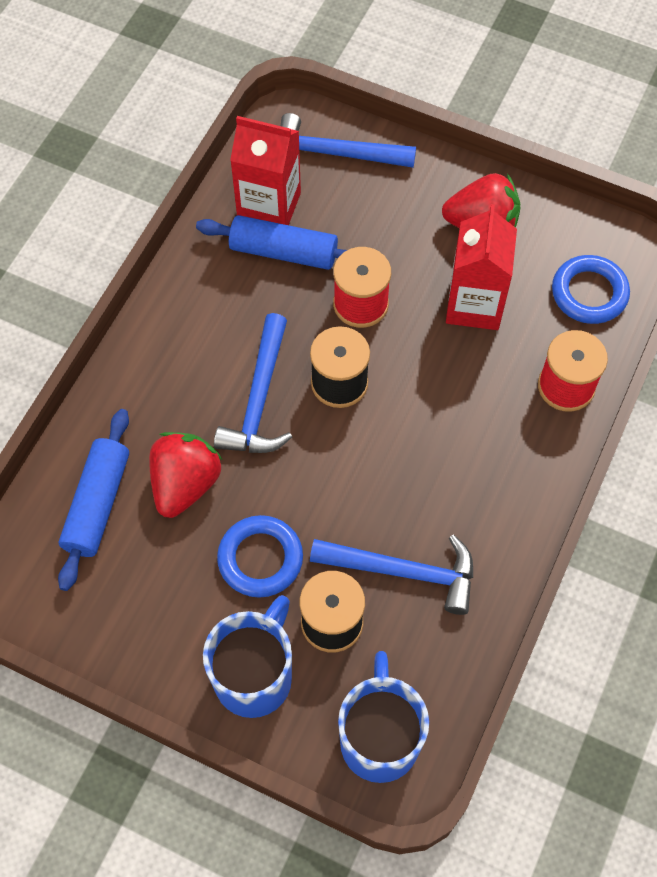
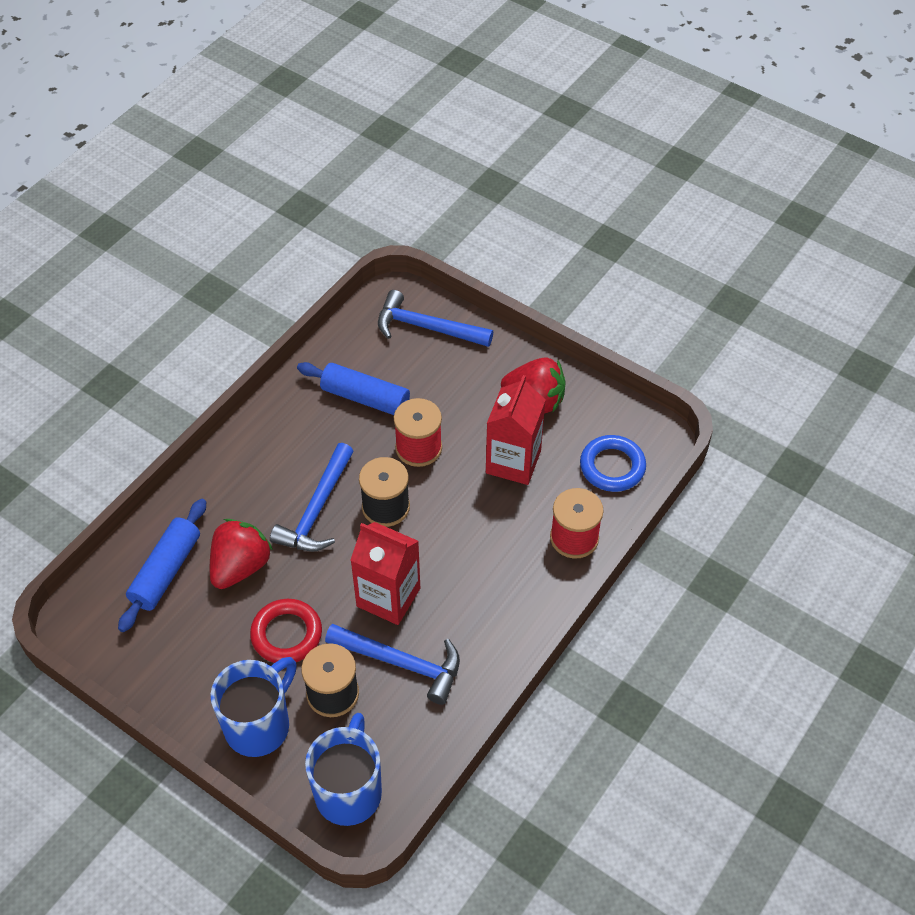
camera: 10 degrees right, 10 degrees down
blue ring [217,515,303,598] -> red ring [250,599,322,663]
red carton [230,116,301,225] -> red carton moved to [350,522,420,625]

